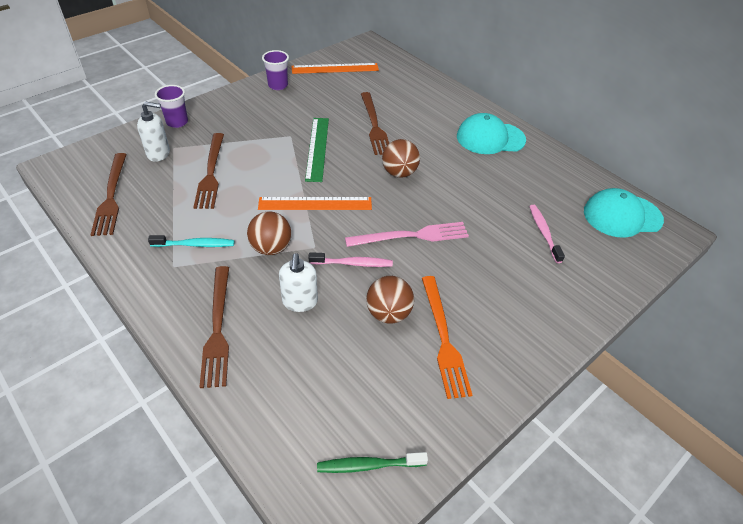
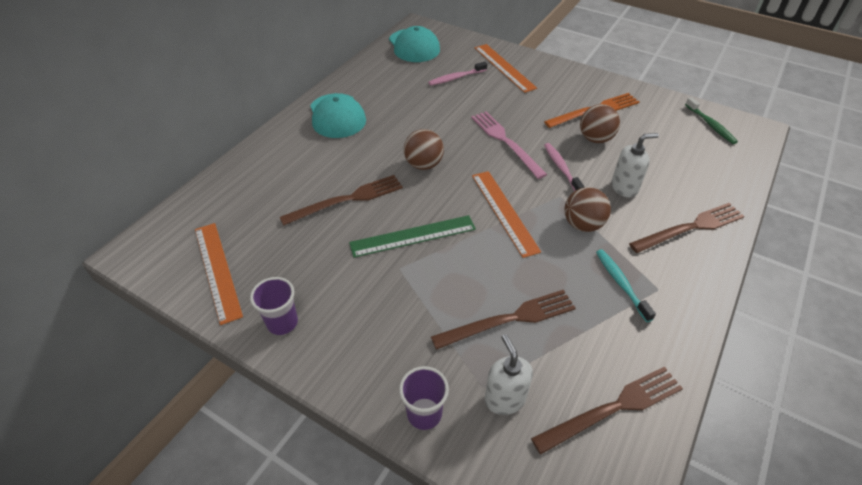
camera: 105 degrees left, 0 degrees up
none -> orange ruler [475,44,537,93]

